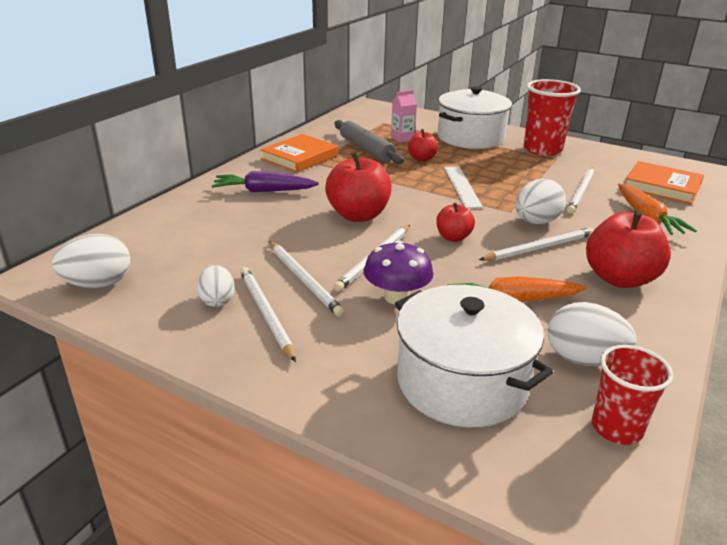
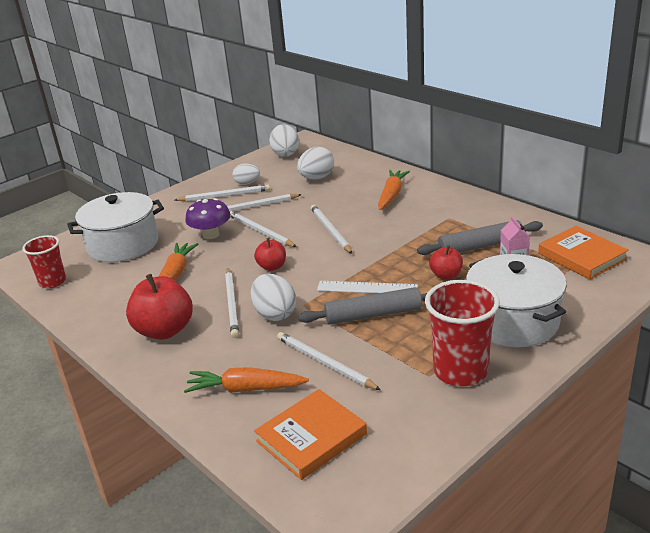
camera: 110 degrees right, 0 degrees up
purple carrot [211,171,319,192] -> orange carrot [378,170,410,210]
orange book [260,134,338,173] -> orange book moved to [538,226,629,280]
red apple [325,151,392,222] -> white pencil [311,205,352,254]
white egg [548,302,637,366] -> white egg moved to [297,147,334,180]
none -> grey rolling pin [298,287,427,325]

